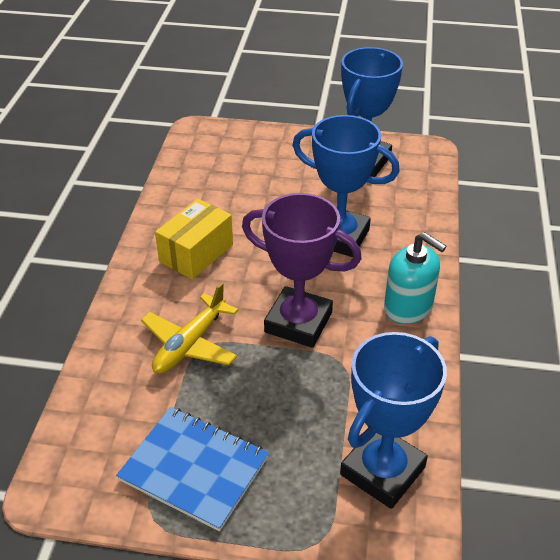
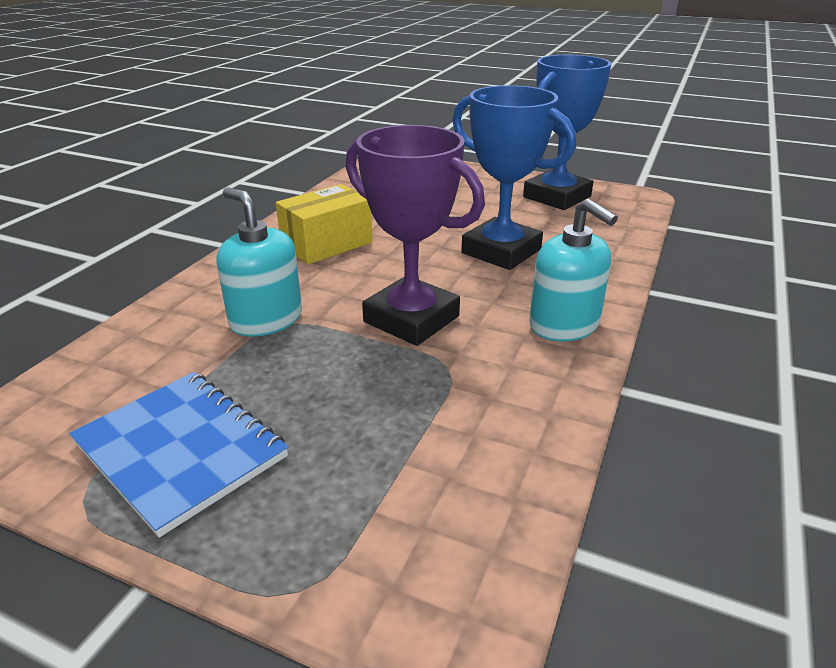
camera: 15 degrees right, 10 degrees down
yellow plane [141,282,238,373] -> turquoise soap dispenser [217,187,302,337]
blue trophy [340,332,447,509] -> none

